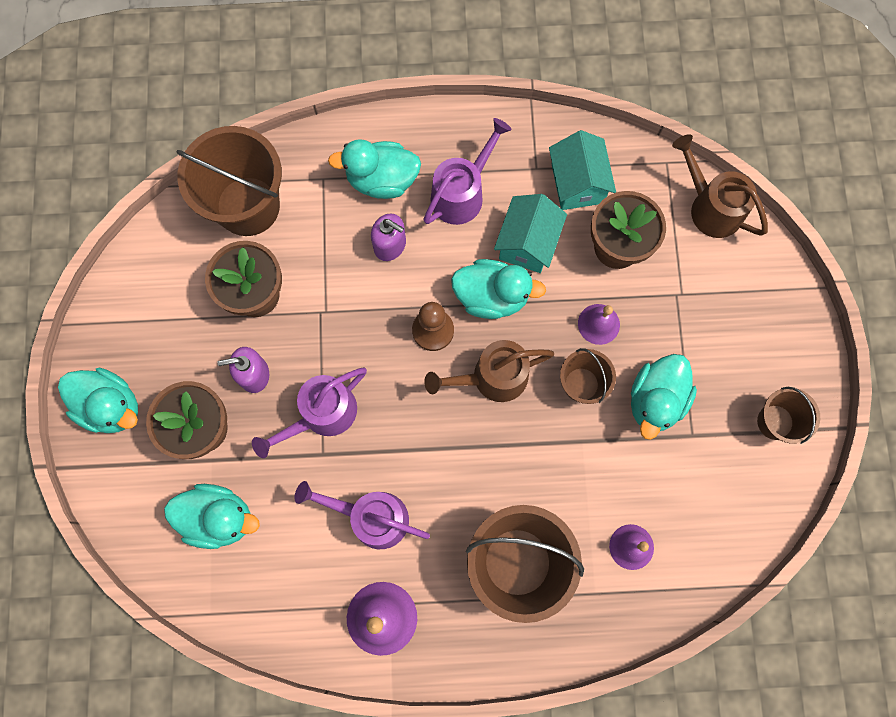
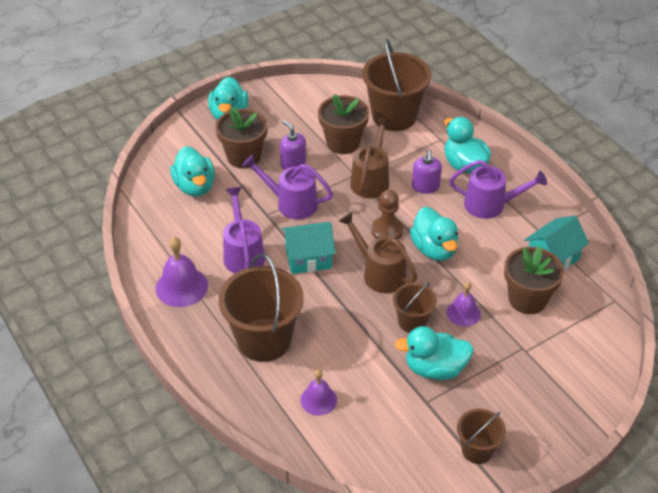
camera: 60 degrees right, 30 degrees down
turquoise house [494,194,567,273] -> turquoise house moved to [282,222,336,274]
brown watering can [672,134,768,238] -> brown watering can moved to [350,117,391,198]

